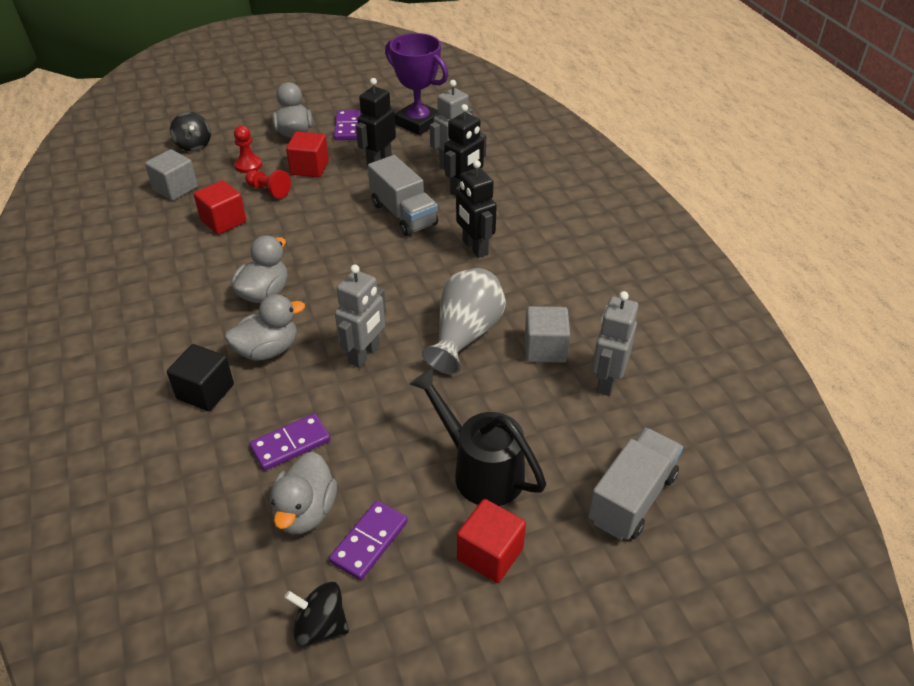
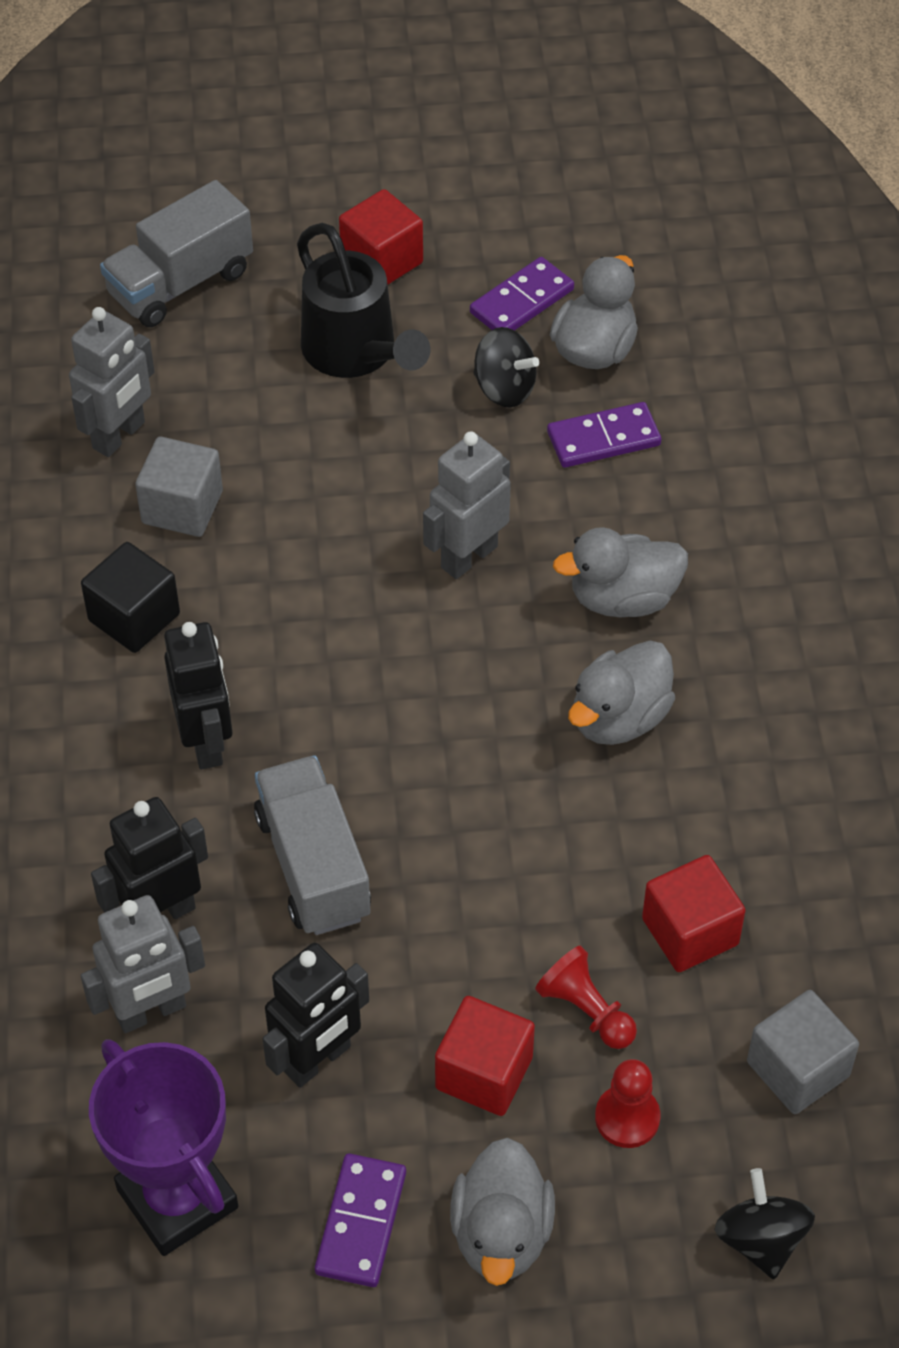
camera: 165 degrees left, 10 degrees up
black cube [167,344,234,411] -> black cube moved to [81,542,180,653]
black spinning top [285,582,349,646] -> black spinning top moved to [473,327,539,408]
grey vase [422,268,506,374] -> none

